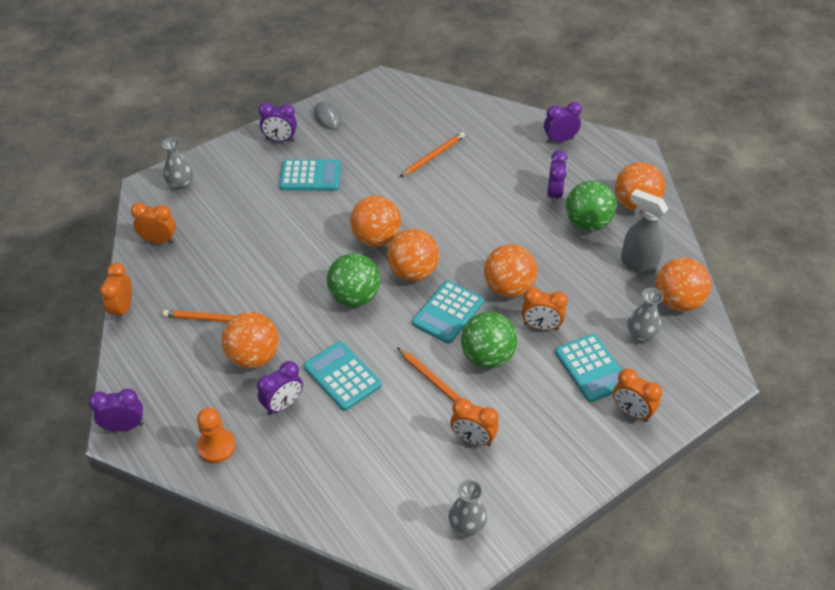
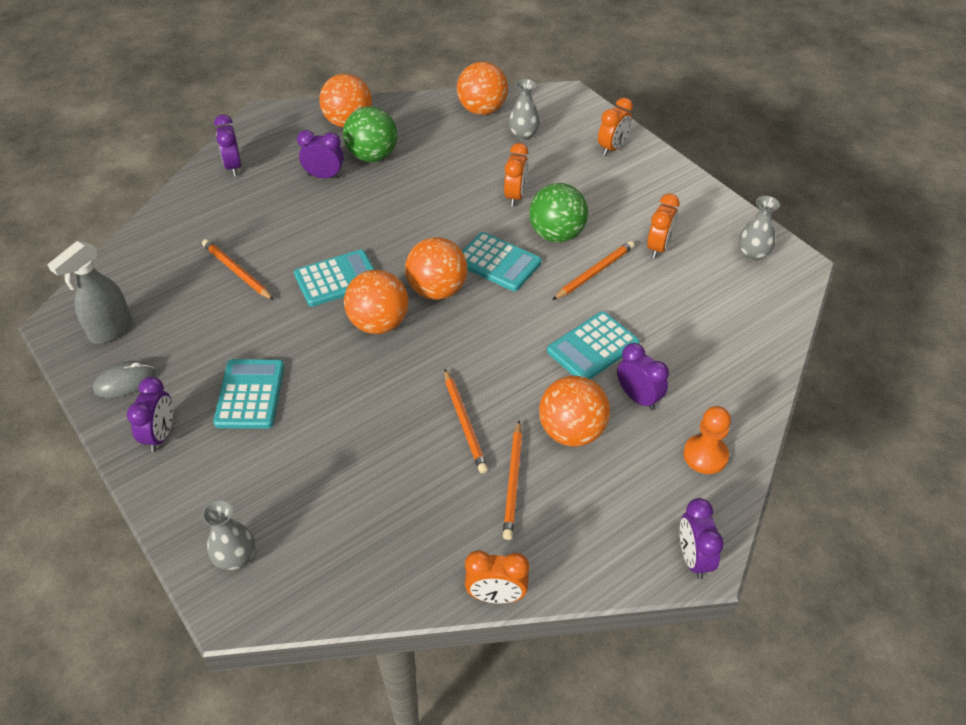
camera: 90 degrees left, 0 degrees up
orange clock [131,203,176,244] -> none
green ball [327,253,380,307] -> none
orange ball [484,244,537,298] -> none
turquoise calculator [555,334,622,402] -> turquoise calculator moved to [294,250,375,307]
grey spray bottle [621,189,669,275] -> grey spray bottle moved to [47,241,132,344]
none -> orange pencil [444,369,488,473]

